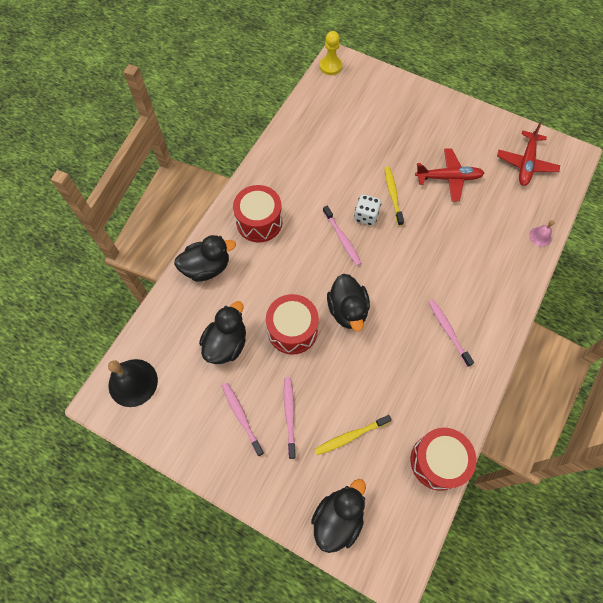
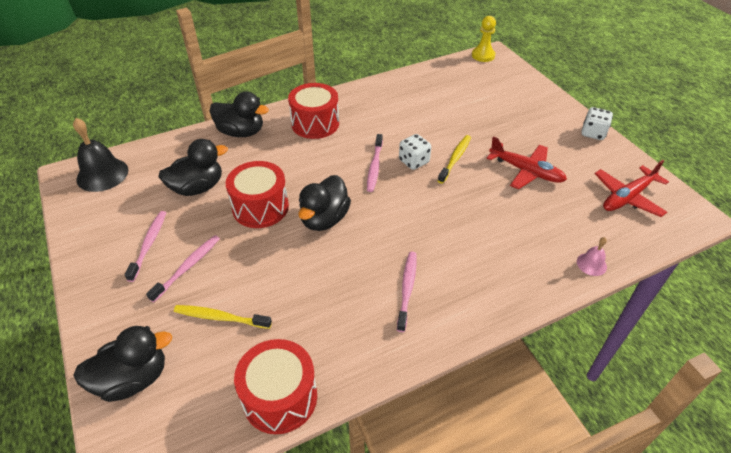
camera: 35 degrees right, 20 degrees down
none -> white dice [581,107,613,140]

